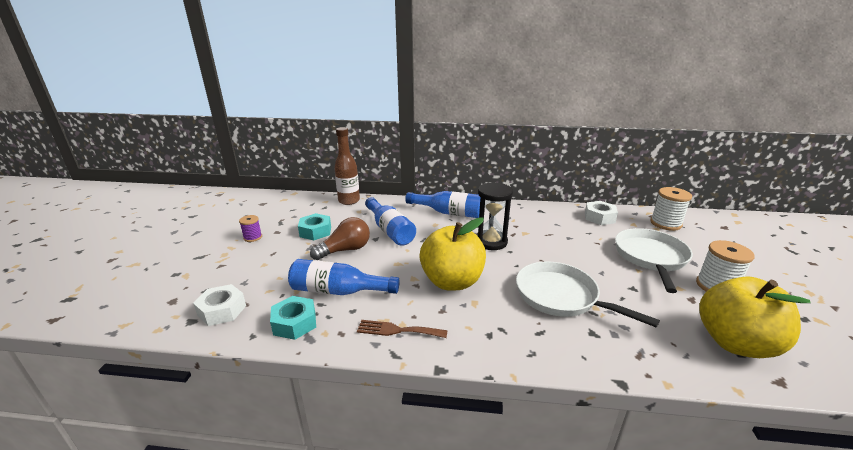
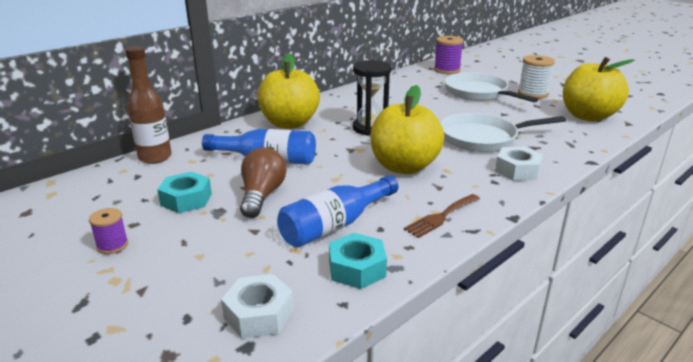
camera: 50 degrees left, 0 degrees up
blue bottle [405,191,480,218] -> yellow apple [257,54,320,129]
white nut [585,201,618,225] -> white nut moved to [495,147,543,181]
white spool [650,187,692,231] -> purple spool [434,36,464,74]

